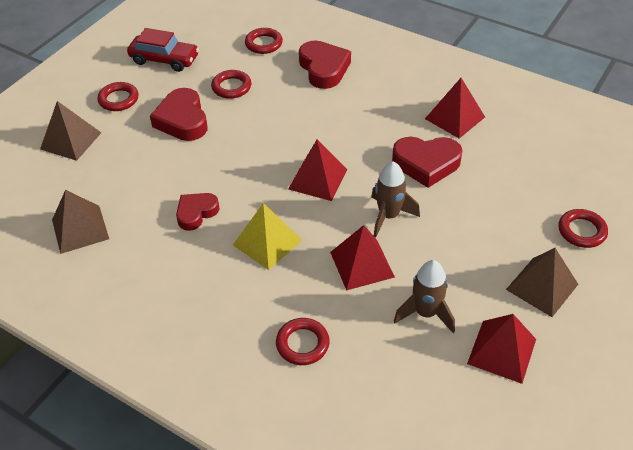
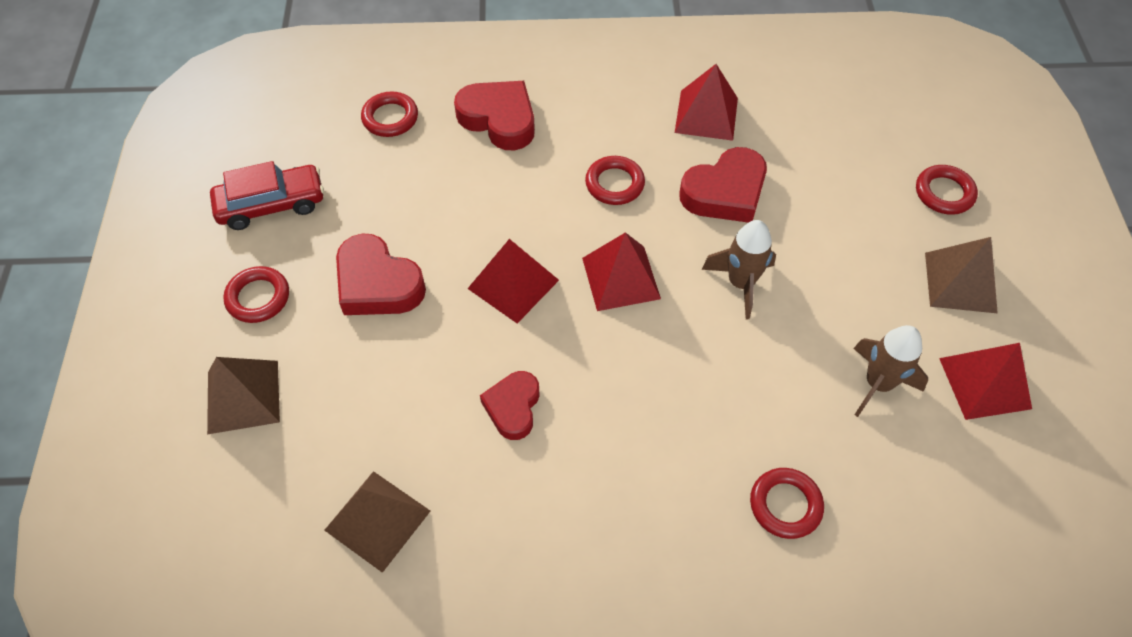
camera: 35 degrees left, 10 degrees up
red ring [211,70,251,99] -> red ring moved to [585,156,645,205]
yellow pyramid [233,203,302,270] -> none
red pyramid [330,225,395,291] -> red pyramid moved to [468,239,559,324]

